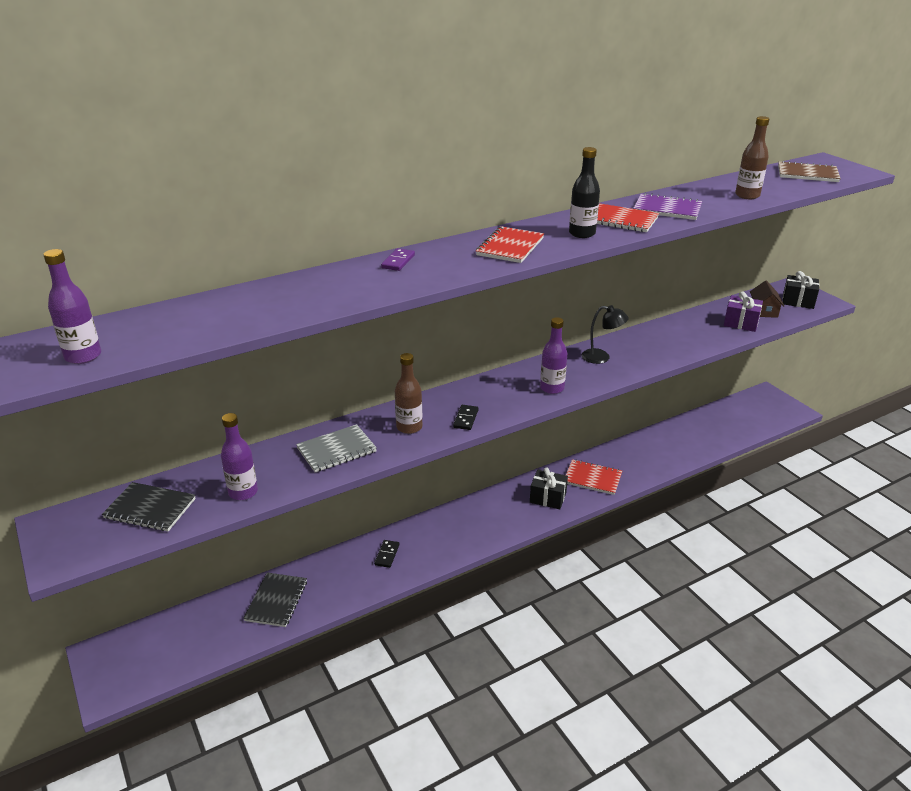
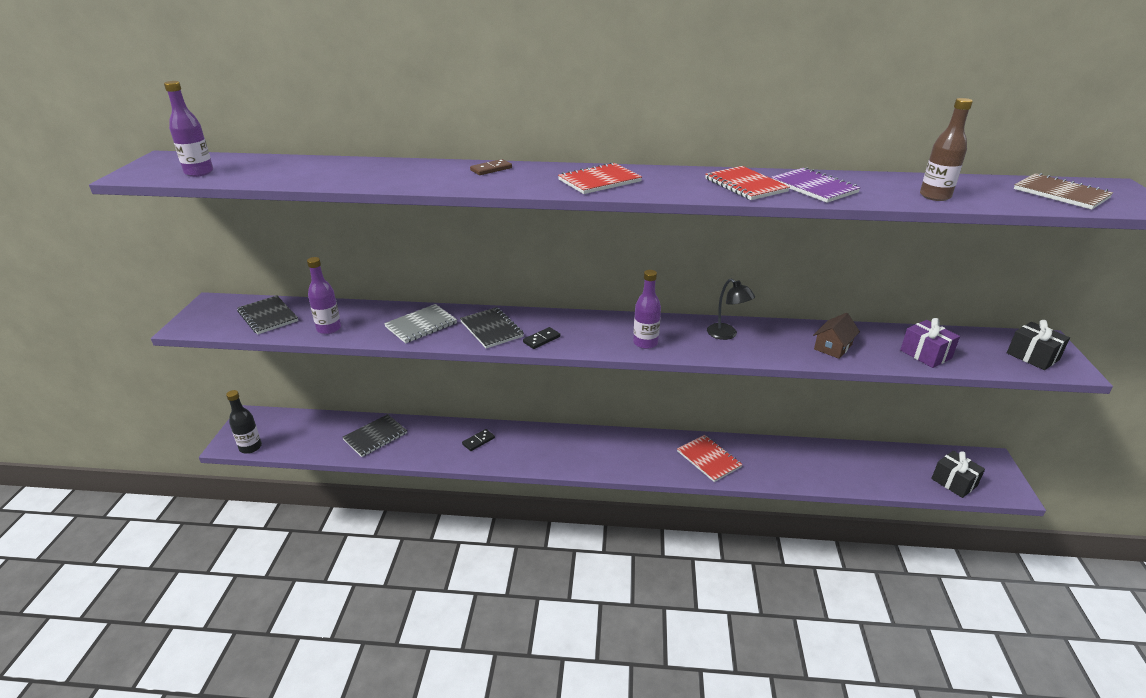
camera: 35 degrees right, 0 degrees up
grey notebook [296,424,377,472] -> grey notebook turned 45 degrees counterclockwise [384,304,457,343]
purple domino [381,248,415,271] -> brown domino [470,159,512,175]
brown bottle [395,353,422,434] -> black notebook [460,307,524,348]
black gift [530,467,568,509] -> black gift moved to [931,451,985,498]
black bottle [569,147,600,238] -> black bottle moved to [226,390,262,454]
brown house [750,280,784,318] -> brown house moved to [813,313,860,359]

